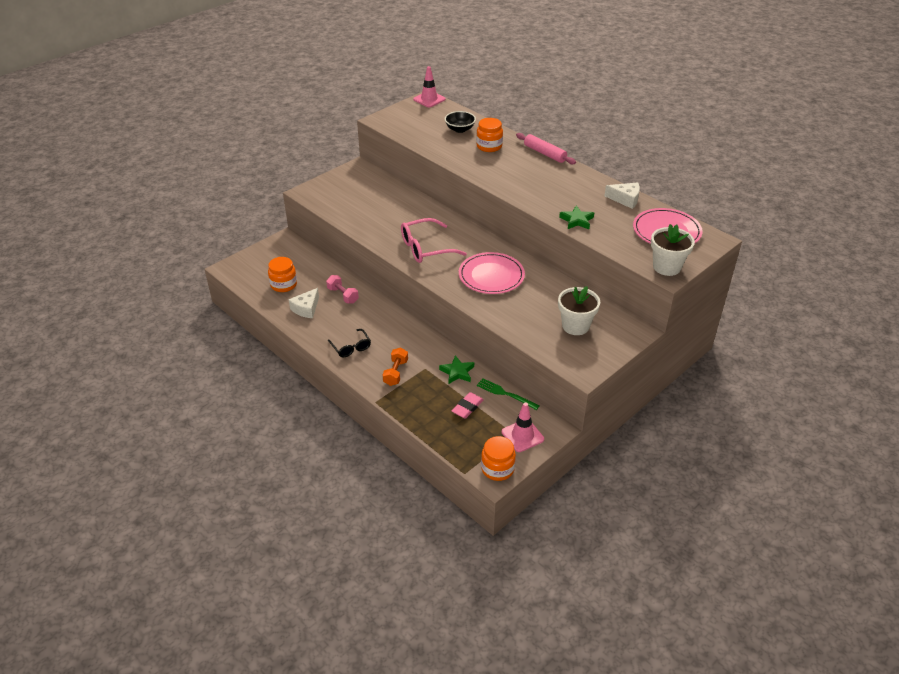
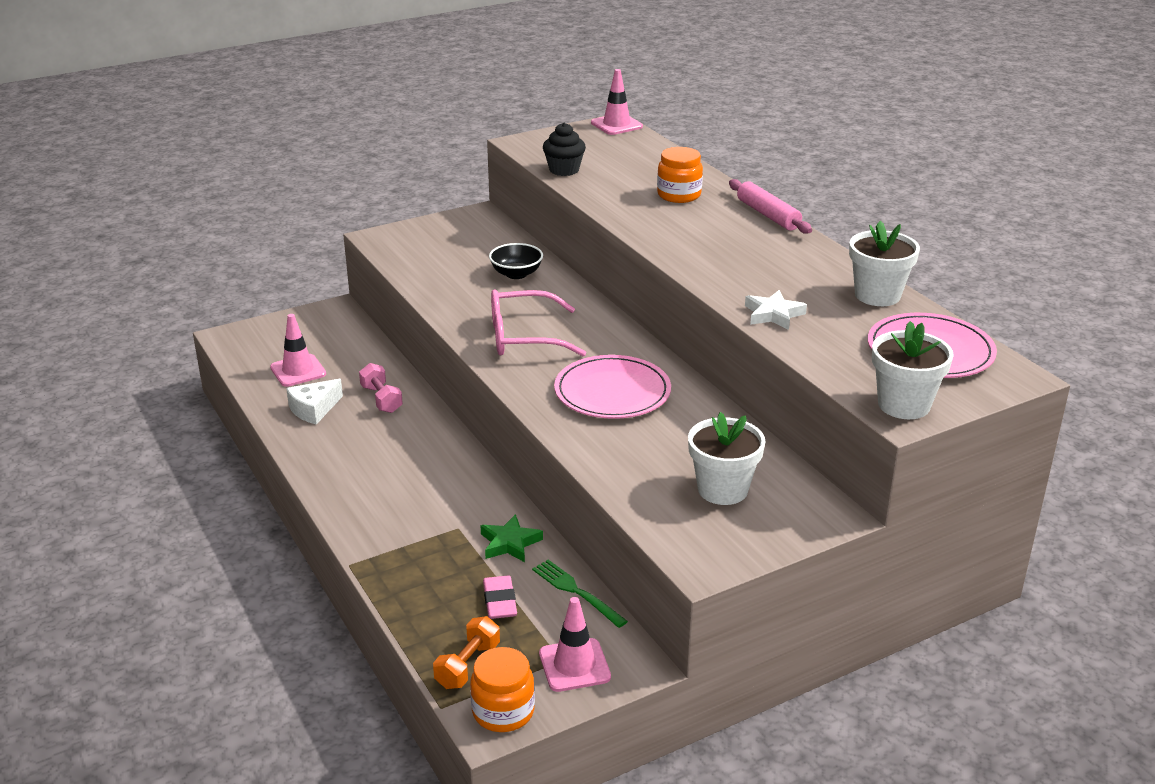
camera: 15 degrees right, 10 degrees down
orange jar [268,257,297,292] -> pink traffic cone [270,314,326,387]
black glasses [328,329,371,357] -> none
orange dumbbell [383,347,408,386] -> orange dumbbell moved to [433,616,500,689]
black bowl [445,111,476,133] -> black bowl moved to [489,243,543,279]
pink eraser [452,392,484,418] -> pink eraser turned 60 degrees counterclockwise [483,575,517,619]
green star [559,206,594,229] -> white star [745,290,807,330]
white cheese [605,182,640,209] -> white flower pot [849,221,920,306]
none -> black cupcake [543,123,586,176]

